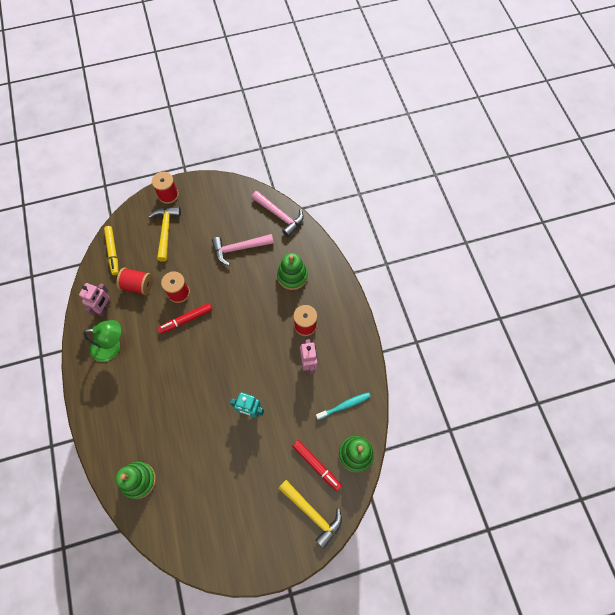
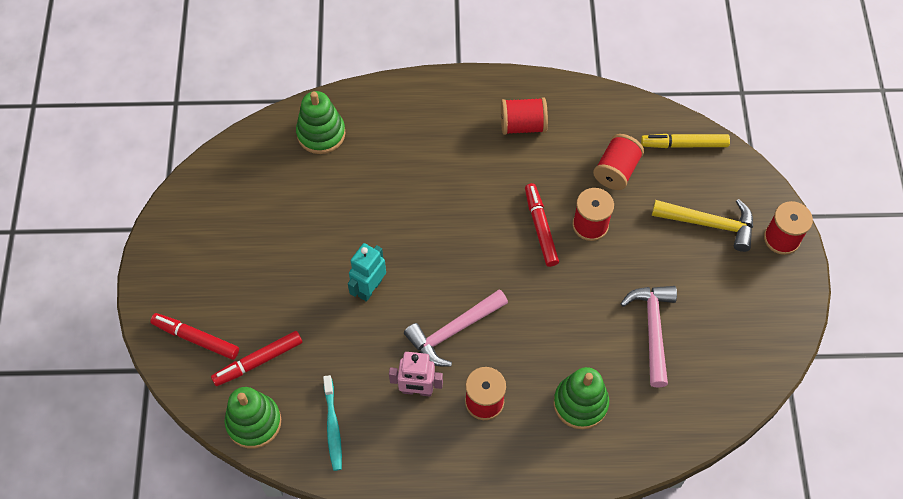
camera: 105 degrees right, 5 degrees down
pink robot [79,283,111,316] -> none
green lamp [83,320,121,362] -> red spool [501,97,548,135]
pink hammer [252,191,304,237] -> pink hammer moved to [404,289,508,367]
yellow hammer [278,480,342,549] -> red marker [150,313,239,360]

